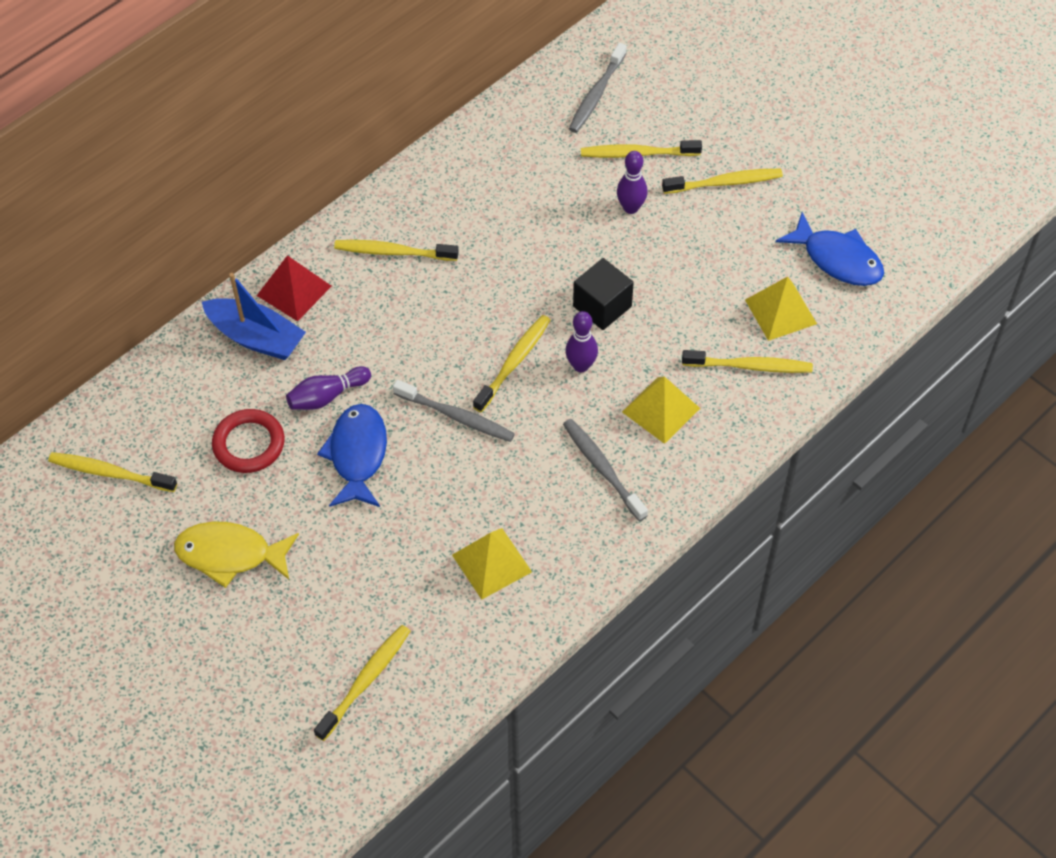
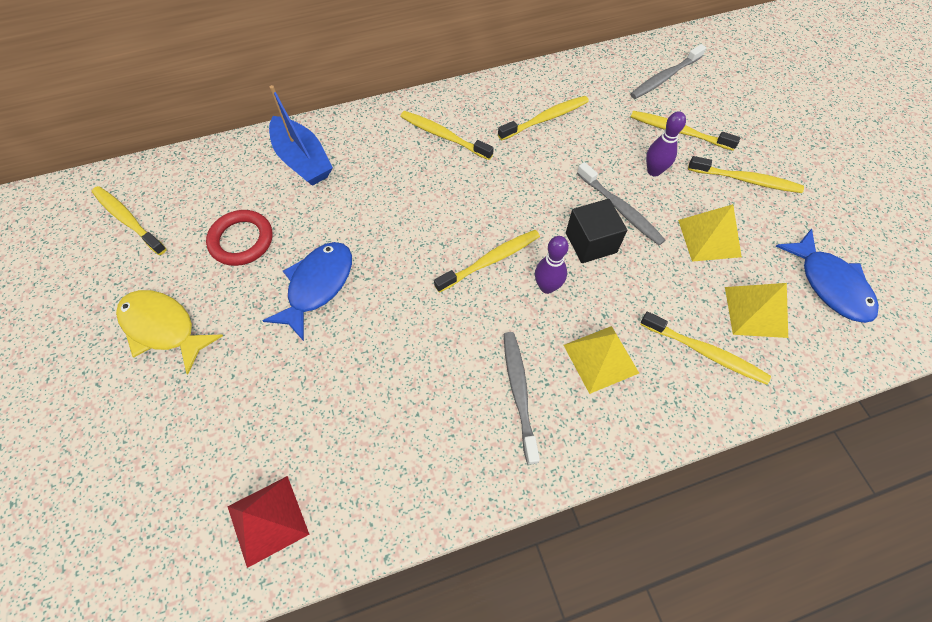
camera: 25 degrees right, 5 degrees up
red pyramid [257,255,332,321] -> red pyramid moved to [228,476,309,568]
purple bowling pin [286,366,371,410] -> none
yellow toothbrush [314,625,410,741] -> yellow toothbrush moved to [498,96,589,140]
grey toothbrush [393,380,515,442] -> grey toothbrush moved to [577,162,665,245]
yellow pyramid [452,528,532,600] -> yellow pyramid moved to [678,204,742,262]

